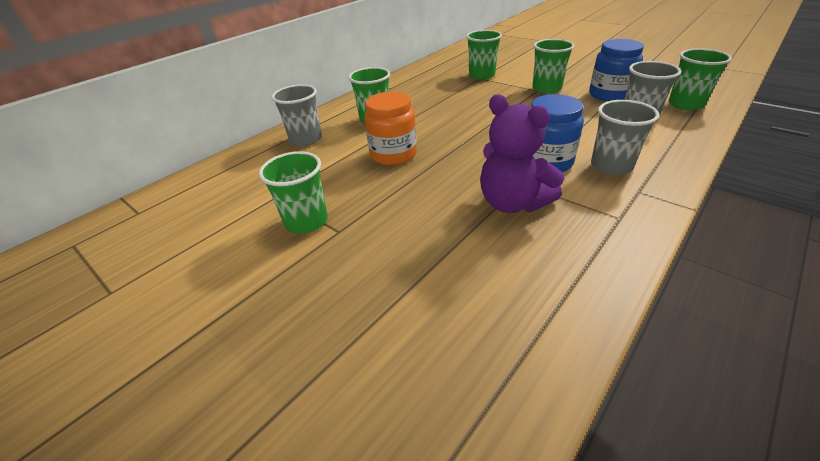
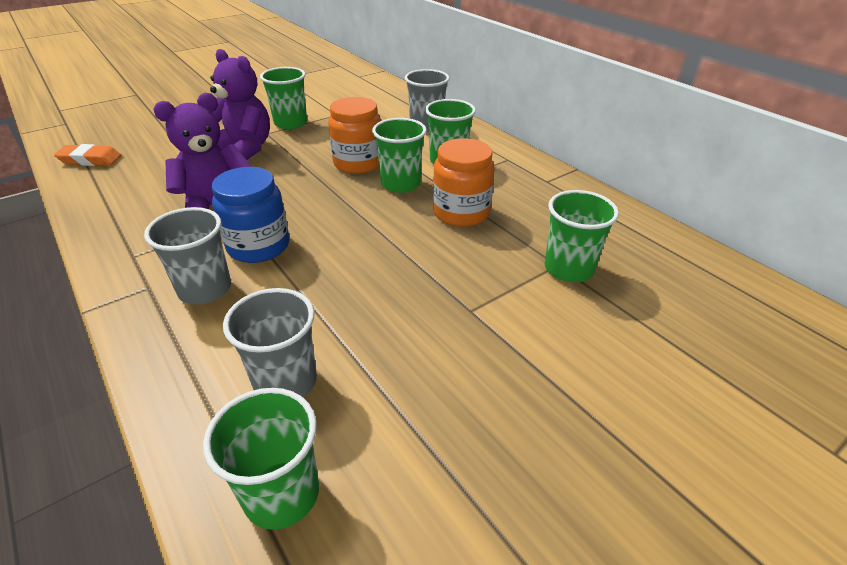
camera: 100 degrees right, 0 degrees up
green cup [532,39,574,93] -> green cup moved to [372,118,427,193]
blue jar [589,39,644,101] -> none
none -> orange eraser [54,144,121,166]
none -> purple teddy bear [210,49,270,160]
none -> orange jar [433,138,495,227]

